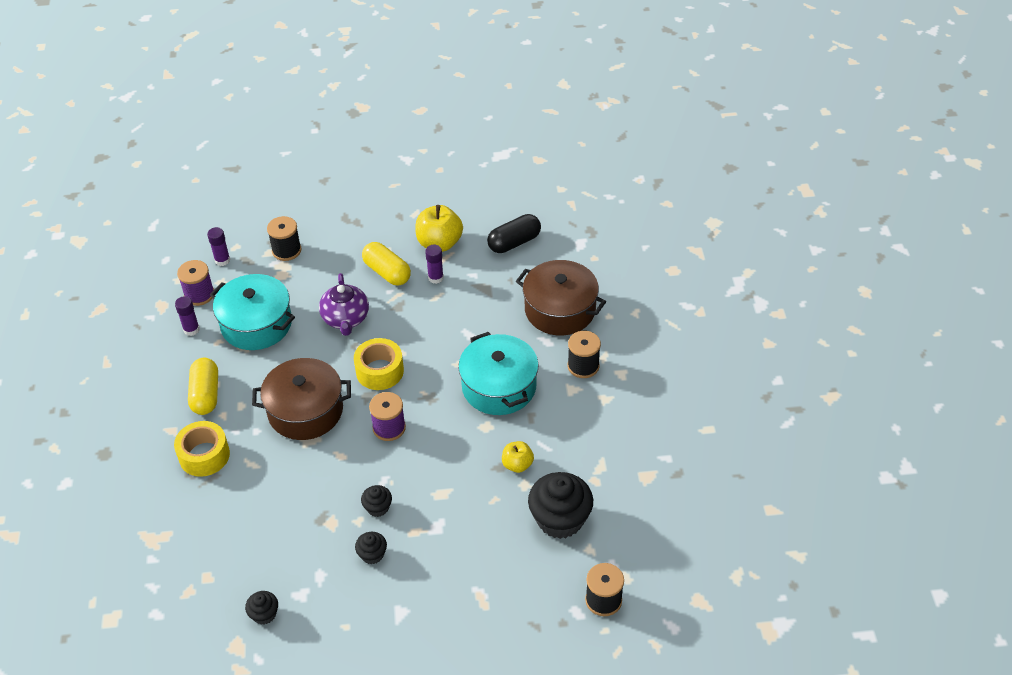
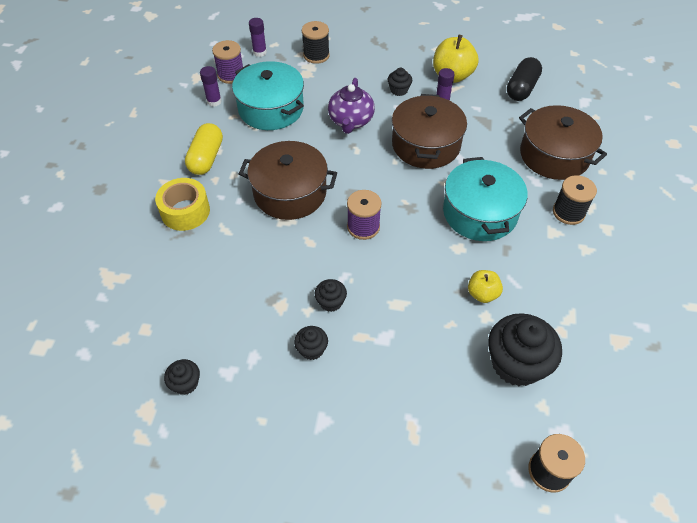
camera: 15 degrees right, 5 degrees up
yellow tape [354,338,404,390] -> none
yellow capsule [362,242,411,286] -> black cupcake [388,68,412,96]
black capsule [487,214,541,253] -> black capsule turned 45 degrees counterclockwise [507,57,542,101]
none -> brown pot [392,94,467,169]

